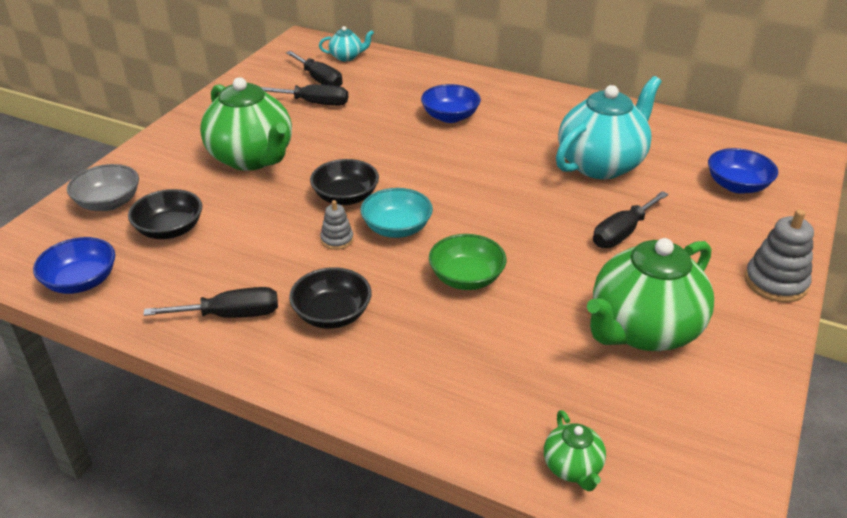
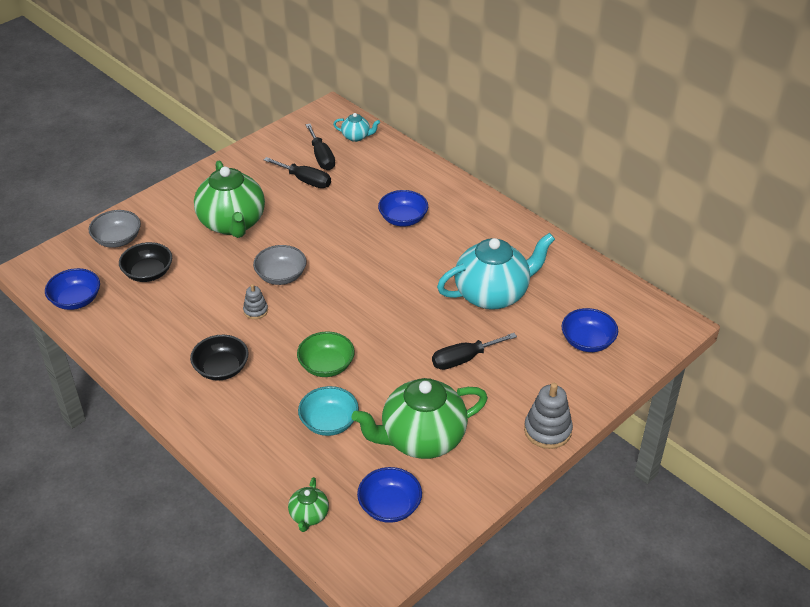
camera: 20 degrees right, 5 degrees up
black screwdriver [143,287,278,318] -> none
black bowl [310,159,379,205] -> grey bowl [253,245,307,285]
turquoise bowl [360,188,433,238] -> turquoise bowl moved to [298,386,359,436]
none -> blue bowl [357,467,422,523]

